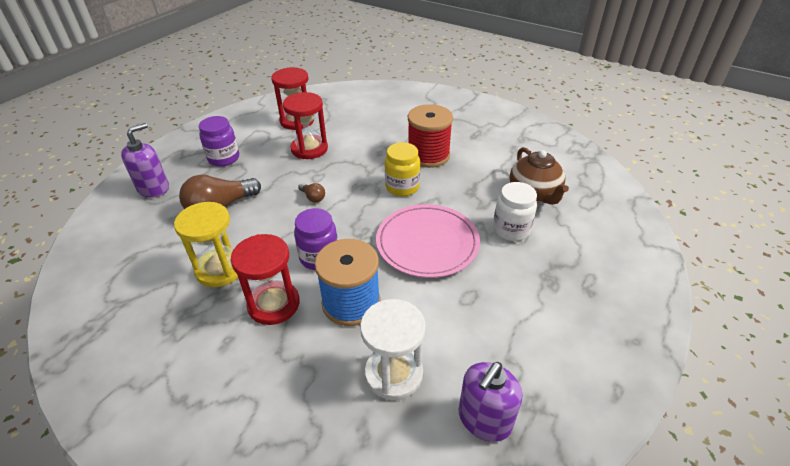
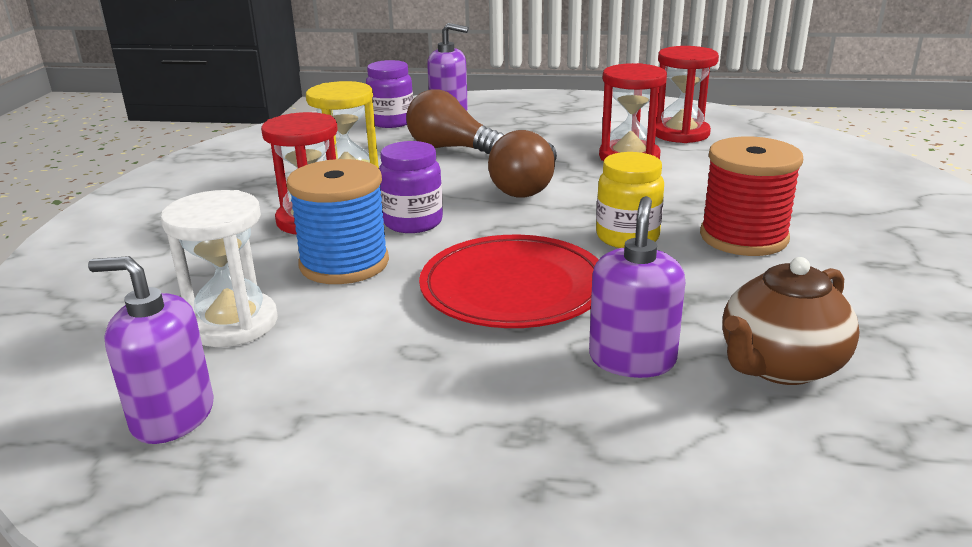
camera: 65 degrees right, 15 degrees down
purple jar [199,116,239,167] -> purple jar moved to [366,60,413,128]
brown light bulb [298,183,325,203] -> brown light bulb [488,130,557,198], size x2.15
pink plate [376,204,480,278] -> red plate [419,235,599,328]
white jar [493,182,537,241] -> purple soap dispenser [589,196,685,378]

